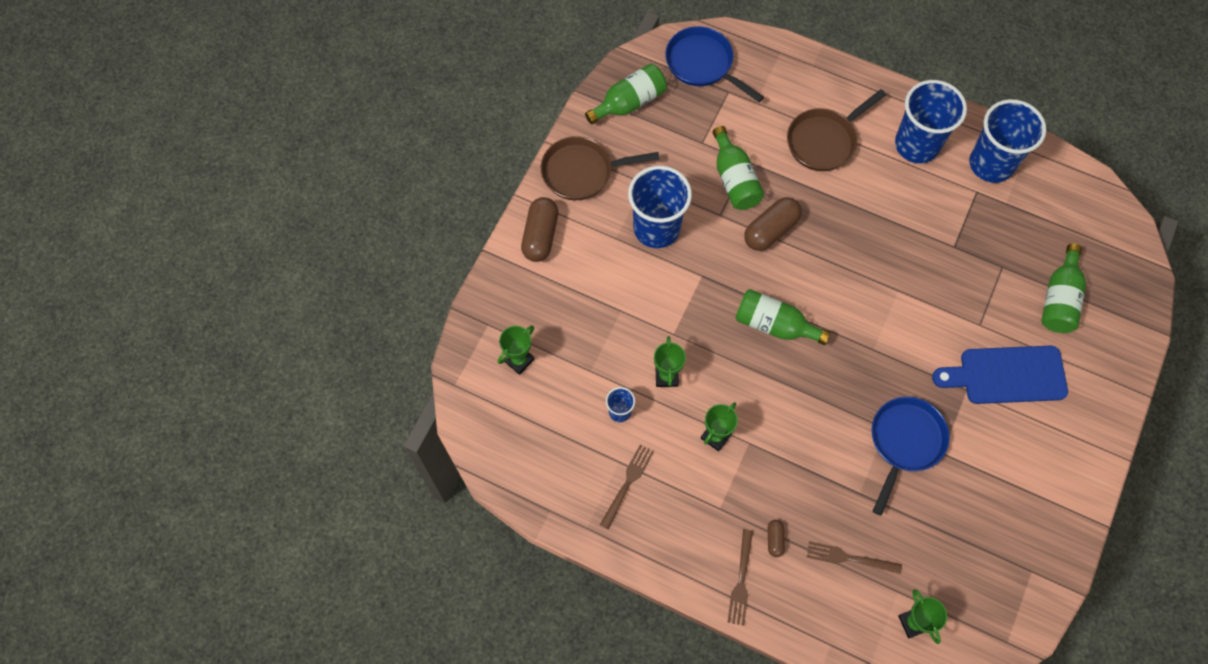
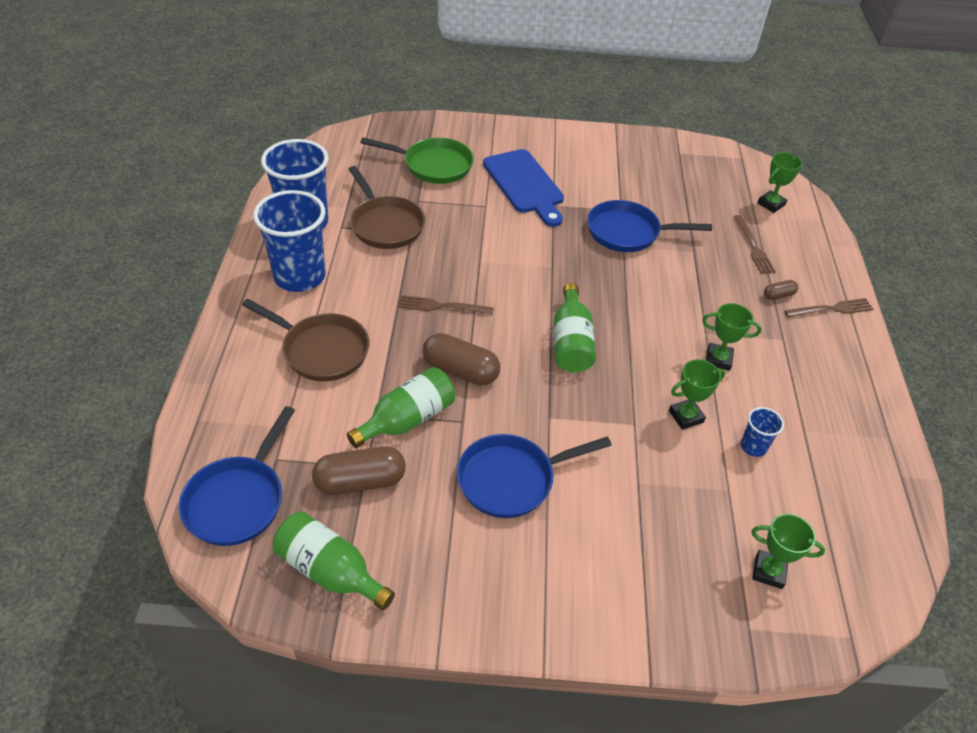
camera: 115 degrees left, 20 degrees down
brown capsule [521,197,558,262] -> brown capsule moved to [312,446,406,495]
brown pan [541,136,660,200] -> brown pan moved to [349,166,425,249]
brown fork [600,445,654,529] -> brown fork moved to [398,295,494,315]
blue cup [628,166,692,248] -> blue pan [457,434,612,518]
green bottle [1041,244,1086,333] -> green pan [360,137,474,184]

